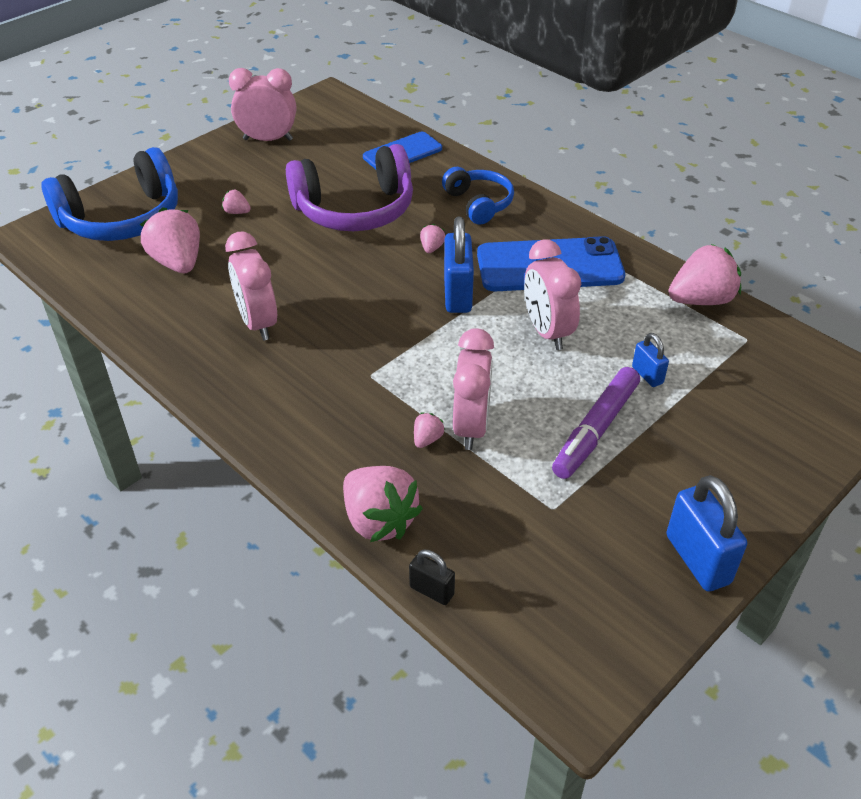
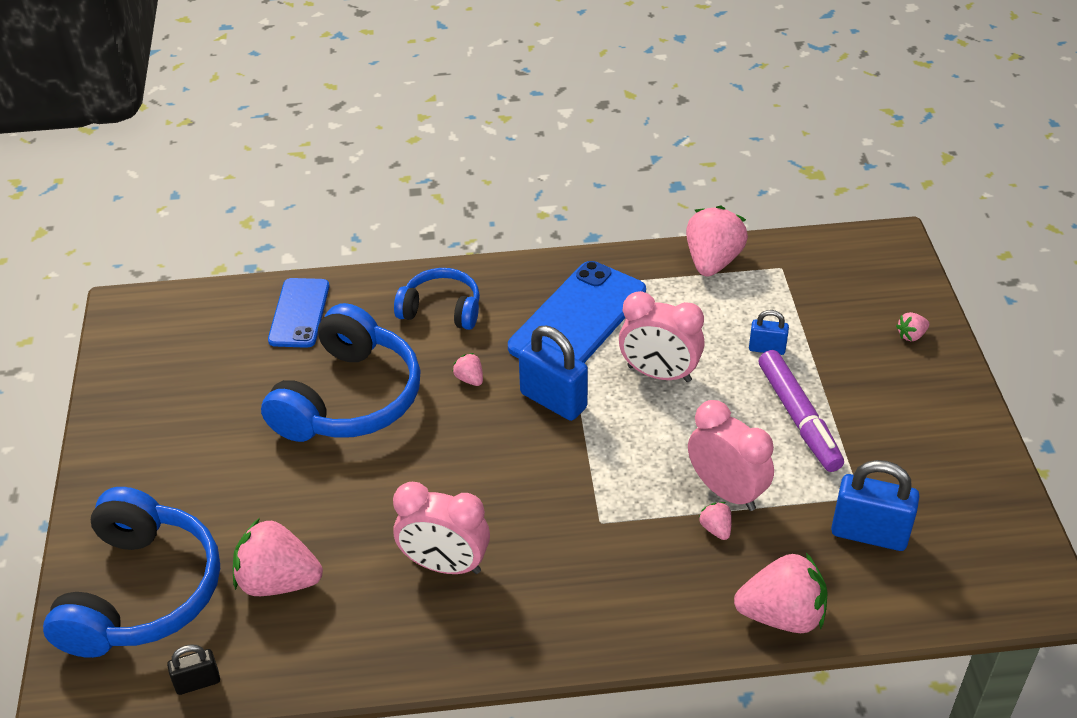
camera: 50 degrees left, 0 degrees up
pink strawberry [222,189,251,214] -> pink strawberry moved to [896,312,929,341]
pink clock [229,68,296,141] -> none
purple headphones [286,144,413,231] -> blue headphones [261,303,421,442]
black padlock [409,550,455,605] -> black padlock moved to [167,644,220,695]
blue padlock [666,475,747,592] -> blue padlock moved to [831,460,920,551]

